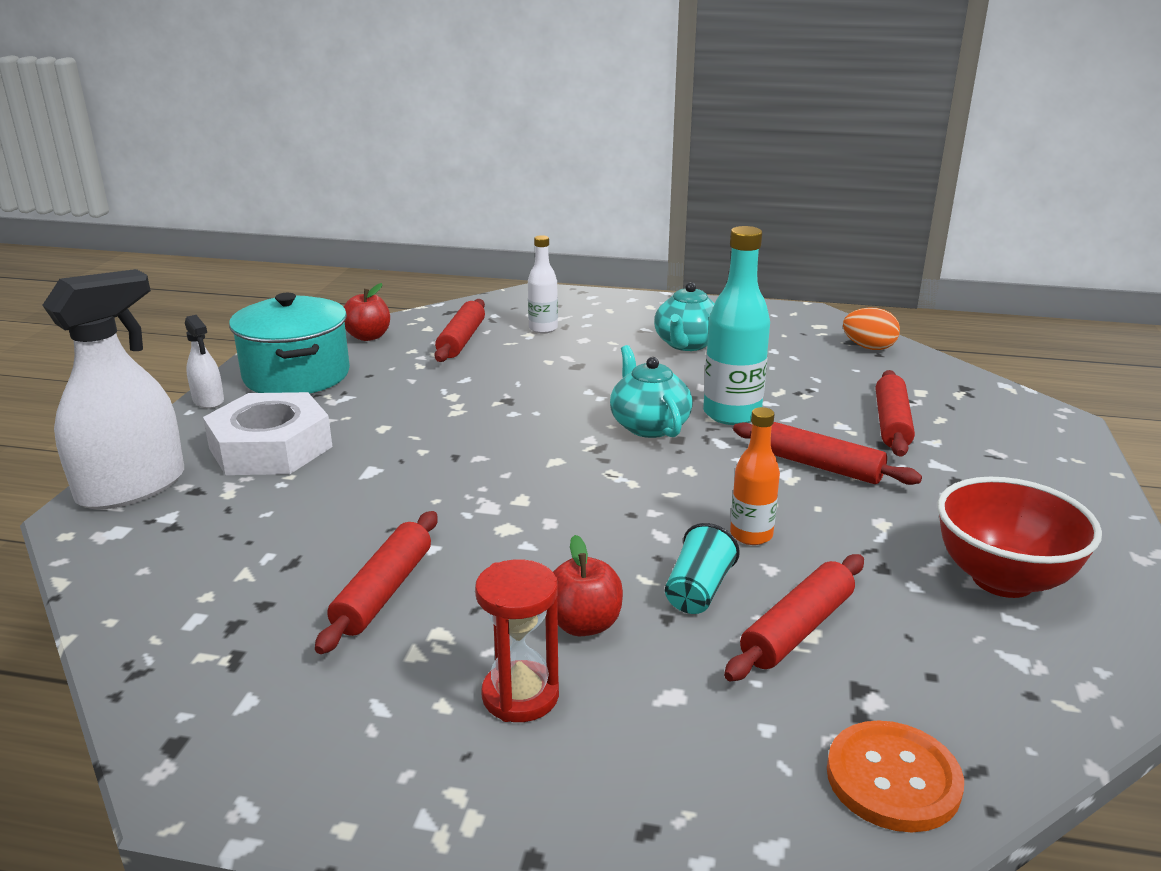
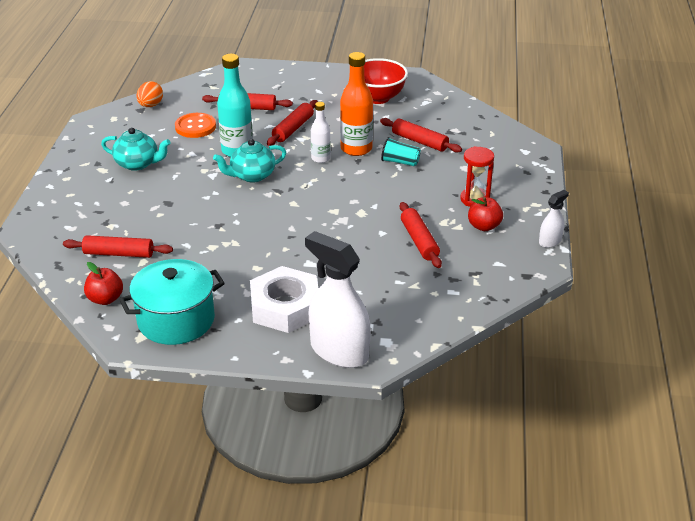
camera: 95 degrees left, 10 degrees up
white spray bottle [185,315,224,409] -> white spray bottle moved to [539,190,569,248]
red rolling pin [315,511,438,654] -> red rolling pin turned 60 degrees clockwise [400,202,442,268]
white bottle [528,235,558,333] -> white bottle moved to [311,102,331,163]
red apple [553,535,623,636] -> red apple moved to [468,197,503,231]
orange bottle [730,407,780,545] -> orange bottle [340,52,373,156], size x1.68
orange button [827,720,964,832] -> orange button moved to [175,113,216,138]

